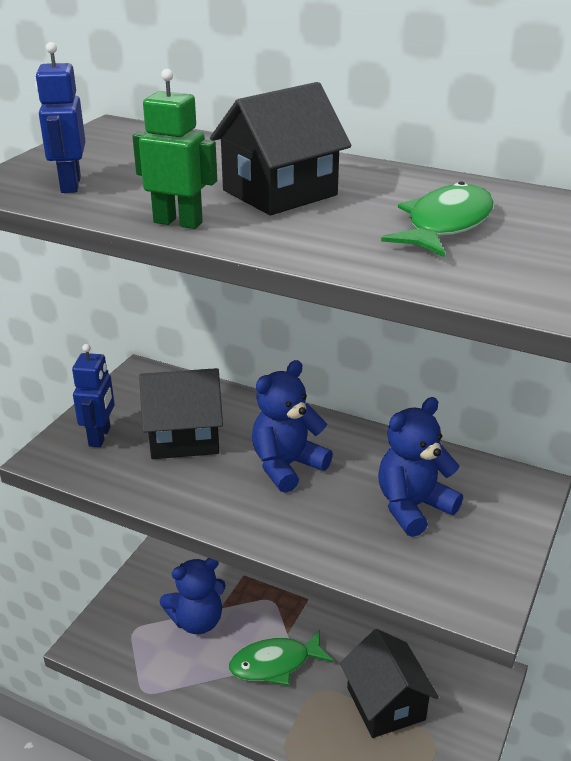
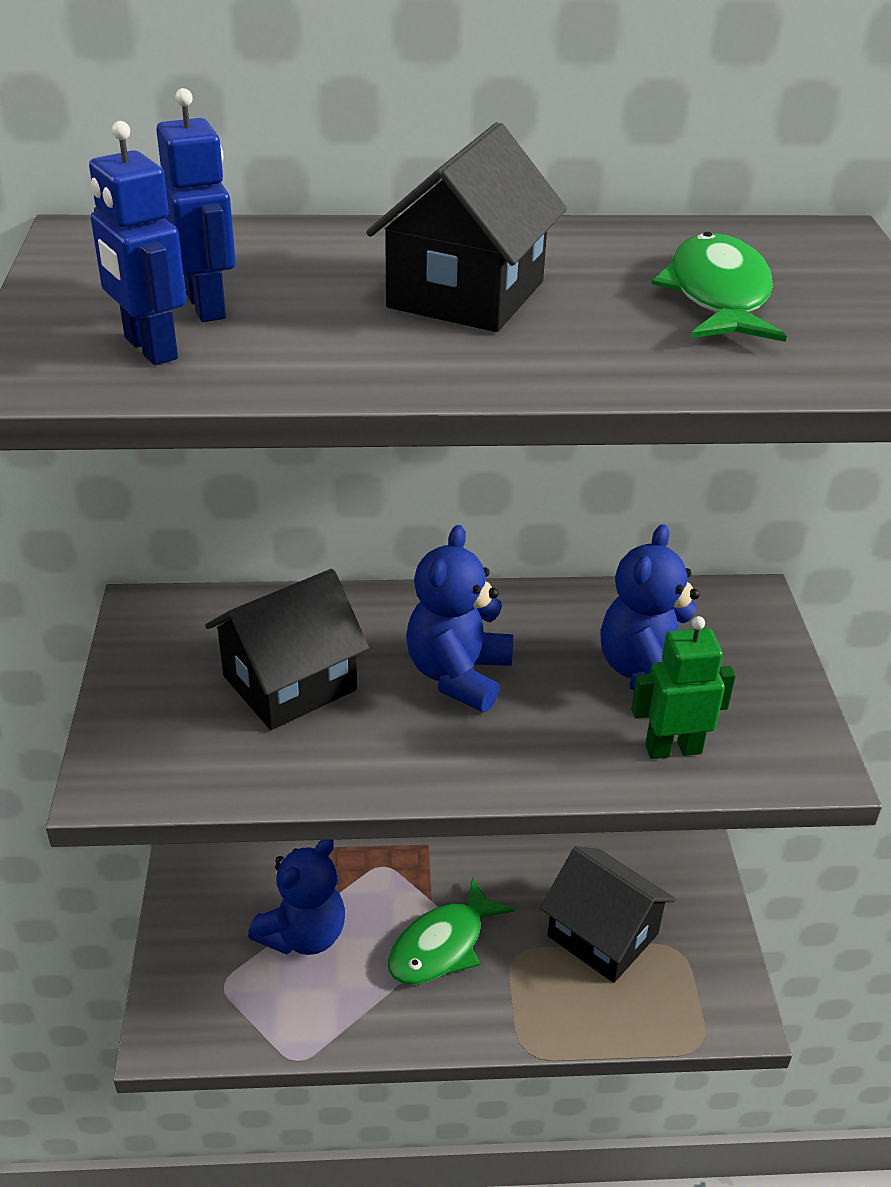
camera: 30 degrees left, 5 degrees up
blue robot [72,344,115,447] -> blue robot moved to [156,88,236,322]
green robot [132,69,217,229] -> green robot moved to [631,616,736,759]

